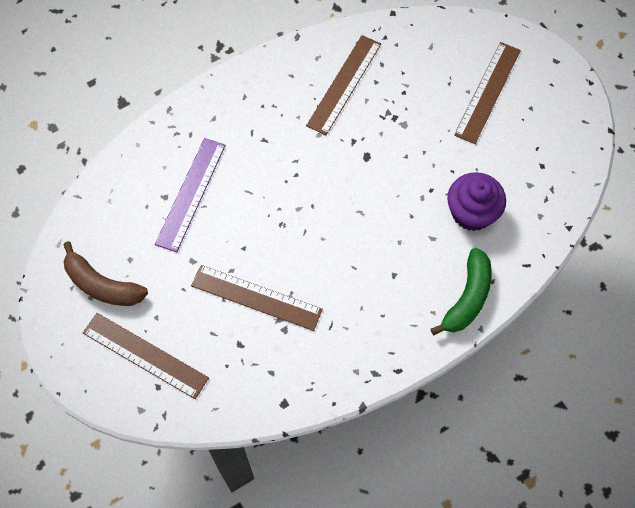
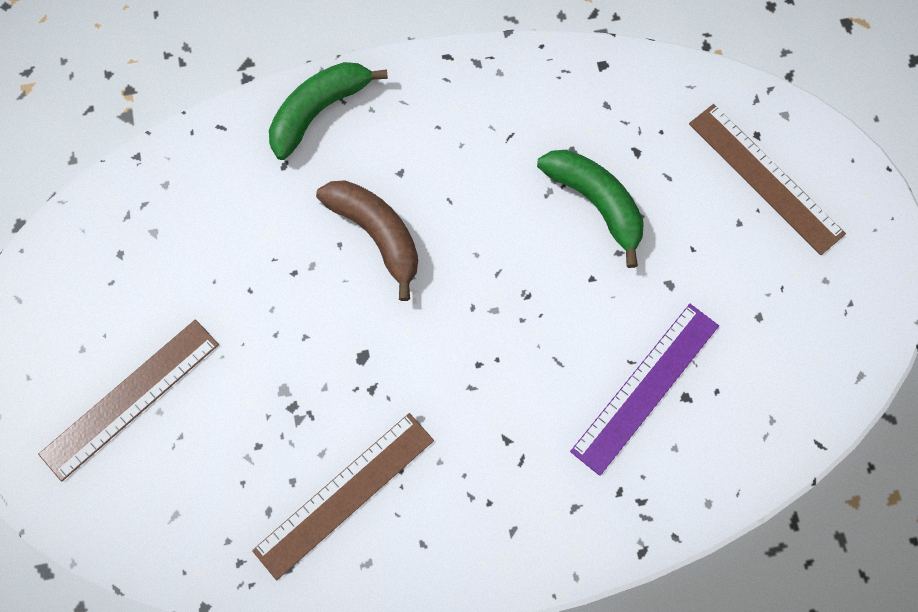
camera: 160 degrees left, 5 degrees up
brown banana [63,241,148,306] -> brown banana moved to [316,180,418,301]
brown ruler [191,265,323,331] -> green banana [537,150,644,268]
purple cupcake [447,172,506,231] -> none

